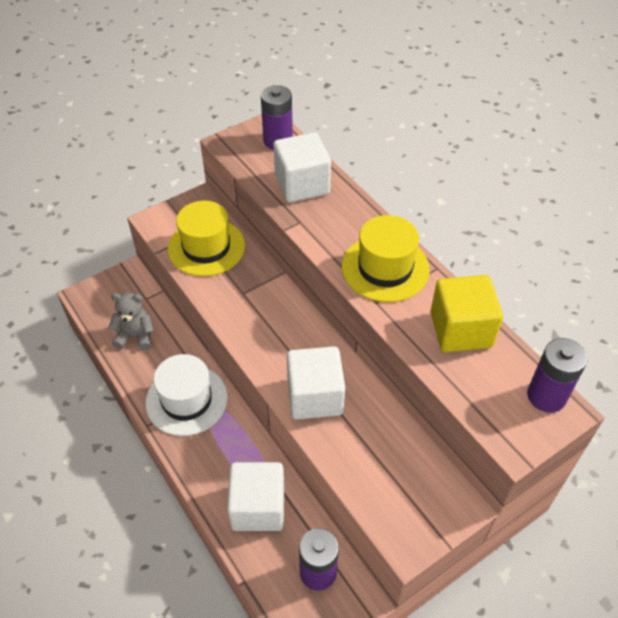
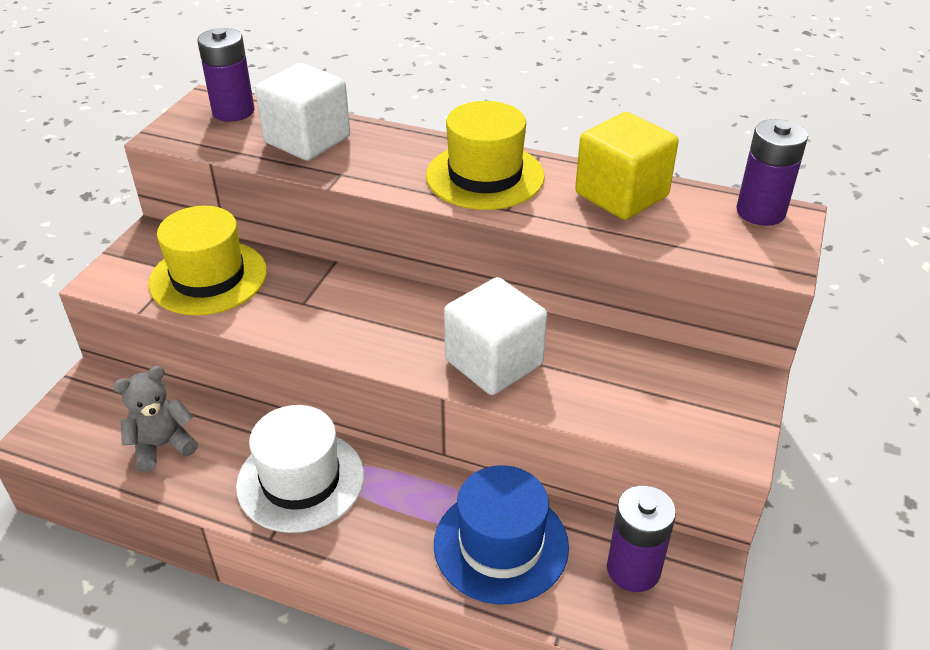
camera: 35 degrees left, 10 degrees down
white cube [227,462,284,531] -> blue hat [434,465,569,604]

